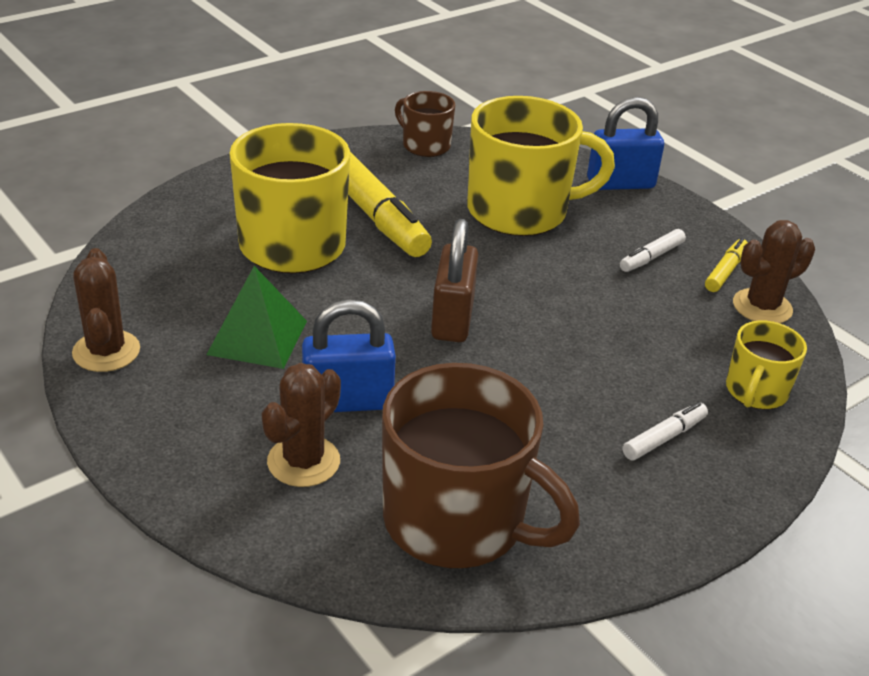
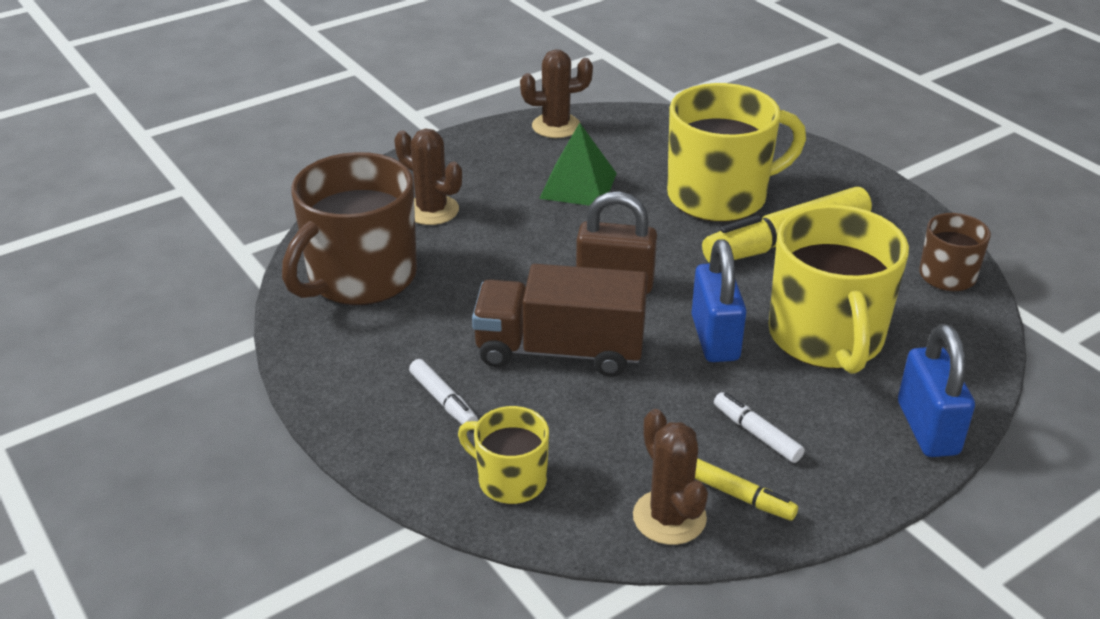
camera: 95 degrees right, 0 degrees up
blue padlock [302,299,396,412] -> blue padlock moved to [692,239,746,362]
none -> brown truck [472,264,648,377]

